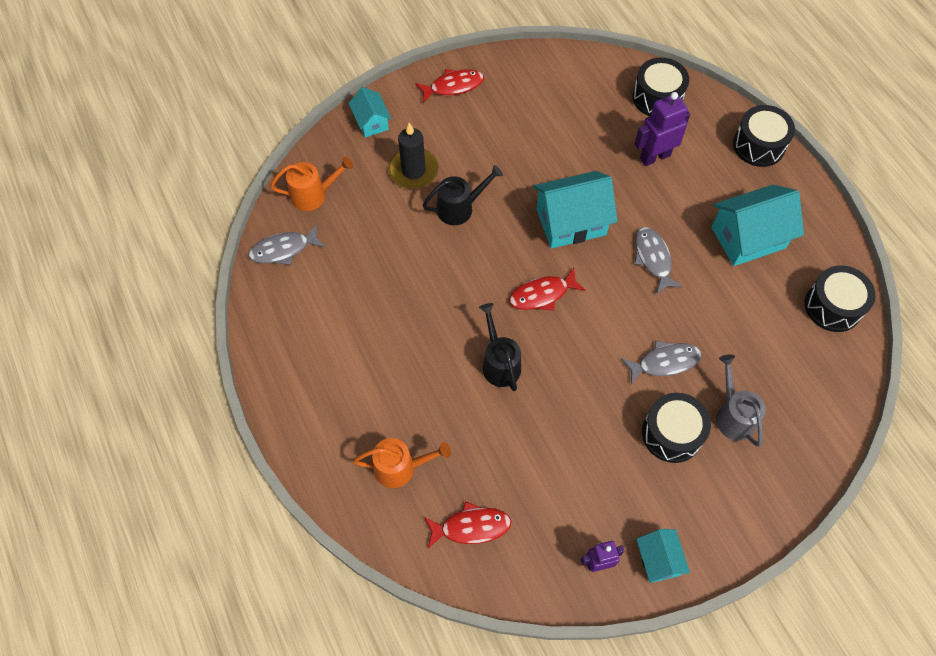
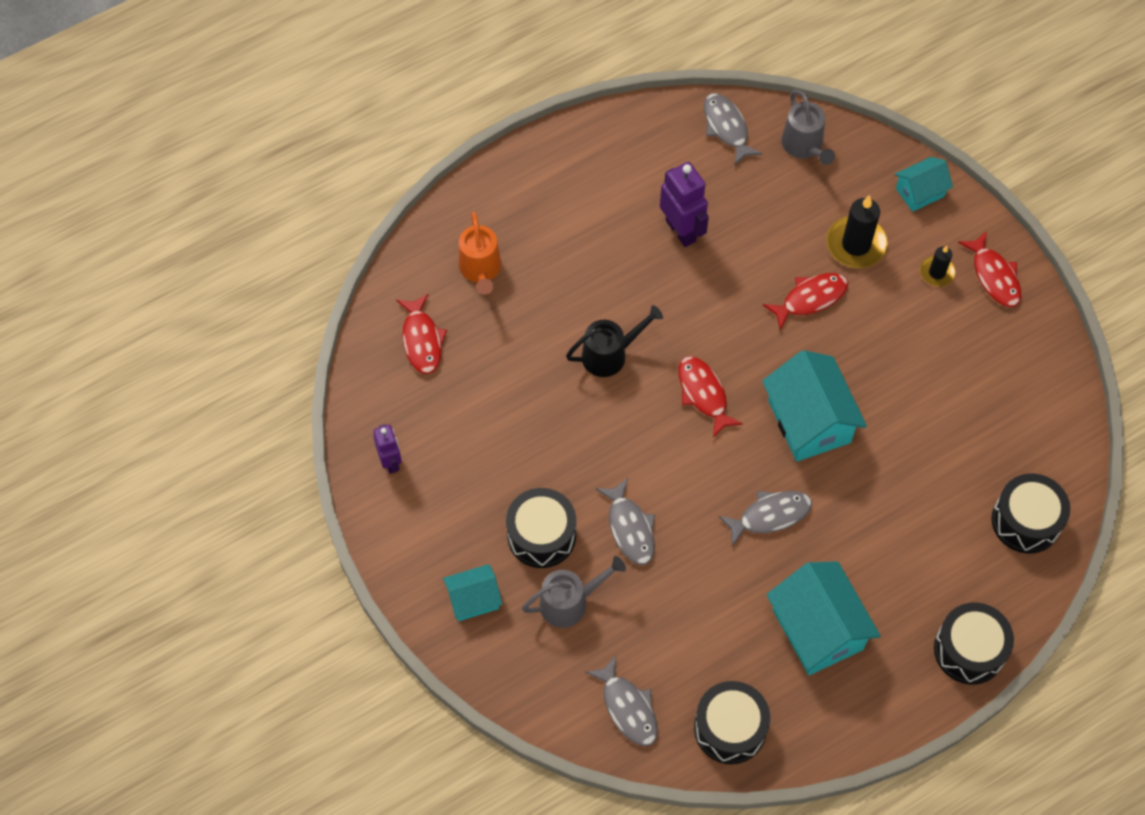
camera: 85 degrees right, 0 degrees up
orange watering can [270,157,353,211] -> grey watering can [781,90,835,165]
black watering can [423,165,503,225] -> red fish [763,273,848,330]
purple robot [635,92,690,166] -> purple robot moved to [660,162,709,247]
turquoise house [636,529,690,583] -> turquoise house moved to [443,564,502,621]
none -> grey fish [585,655,658,746]
none -> black candle [920,246,956,287]

